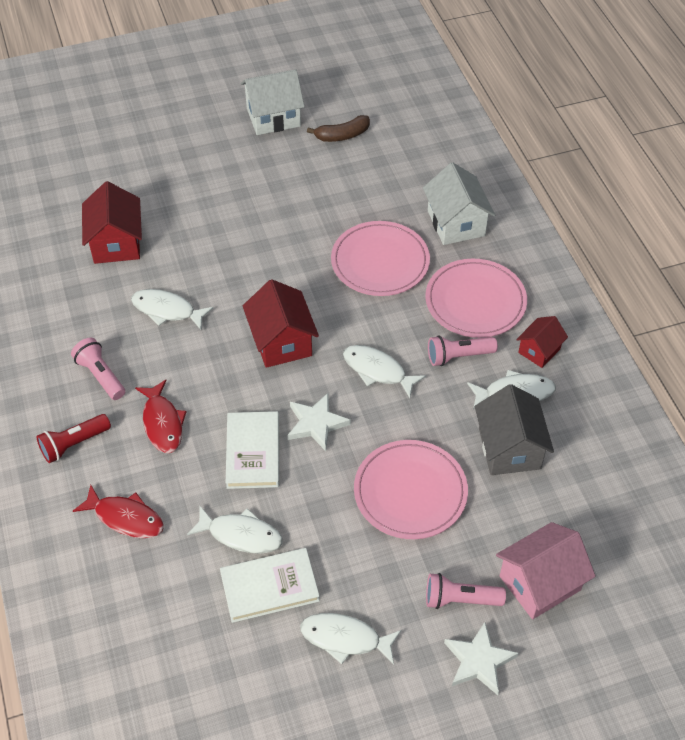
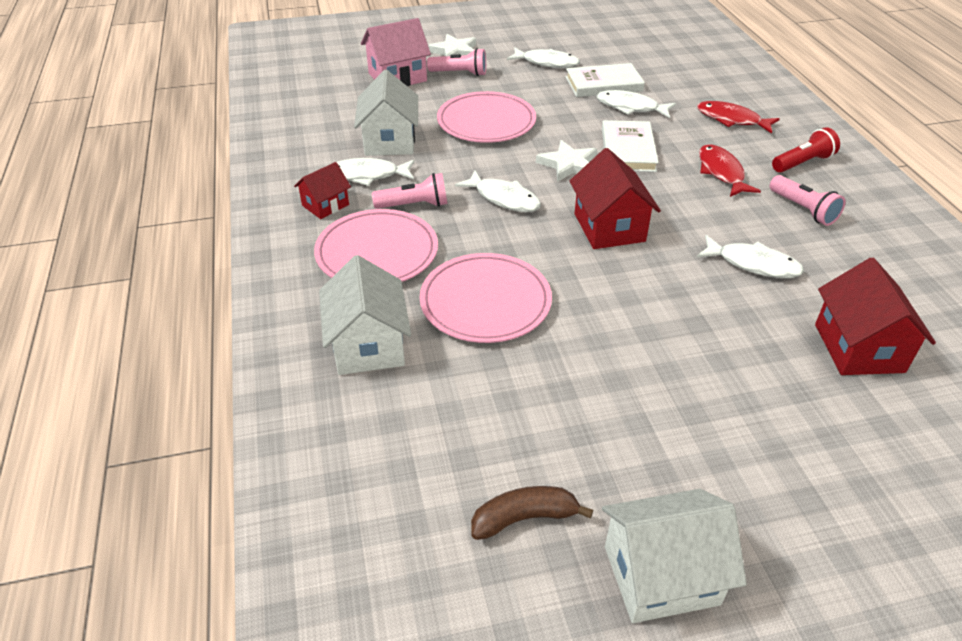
camera: 175 degrees left, 10 degrees down
grey house [475,384,554,475] -> white house [354,70,418,156]

